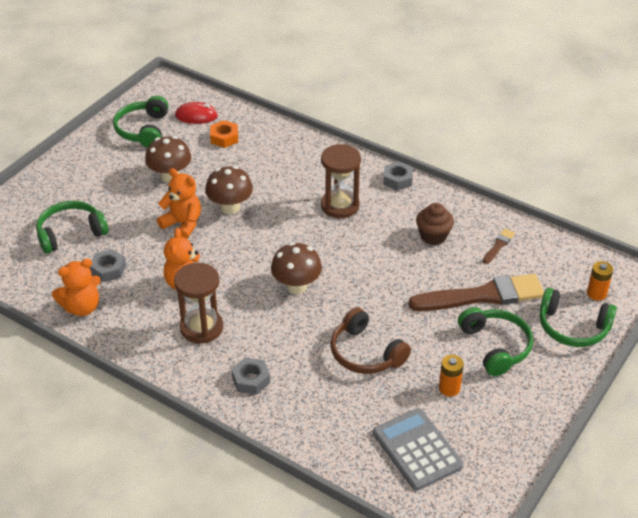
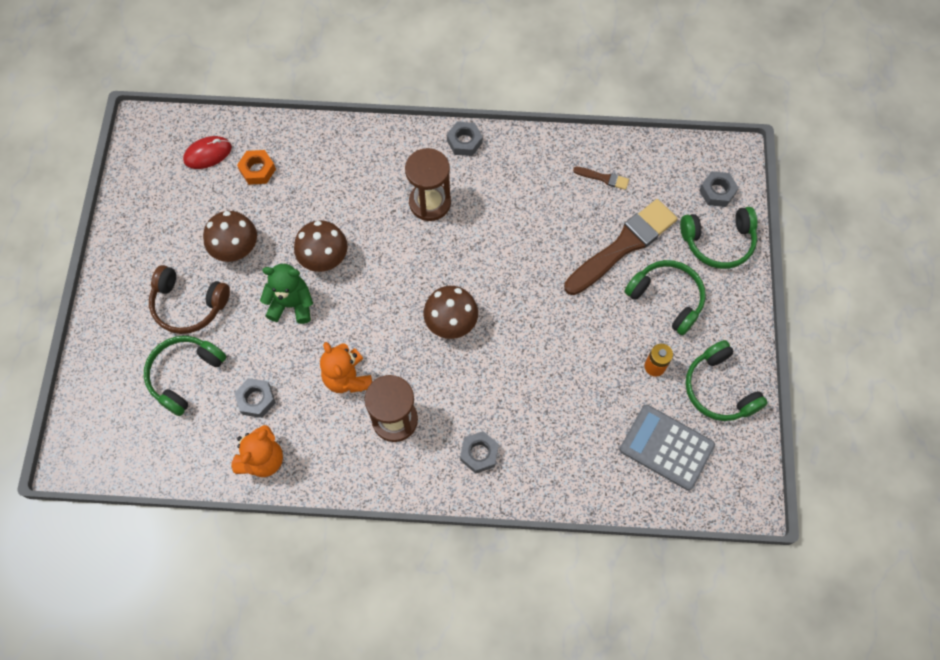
camera: 30 degrees left, 25 degrees up
green headphones [113,96,169,148] -> green headphones moved to [685,340,768,421]
orange teddy bear [157,168,201,239] -> green teddy bear [260,264,313,324]
brown headphones [330,307,411,374] -> brown headphones moved to [149,265,230,334]
brown cupcake [416,203,454,245] -> none
brown brush [483,229,515,264] -> brown brush turned 105 degrees clockwise [573,167,629,190]
orange battery [587,261,613,301] -> grey nut [699,171,739,207]

